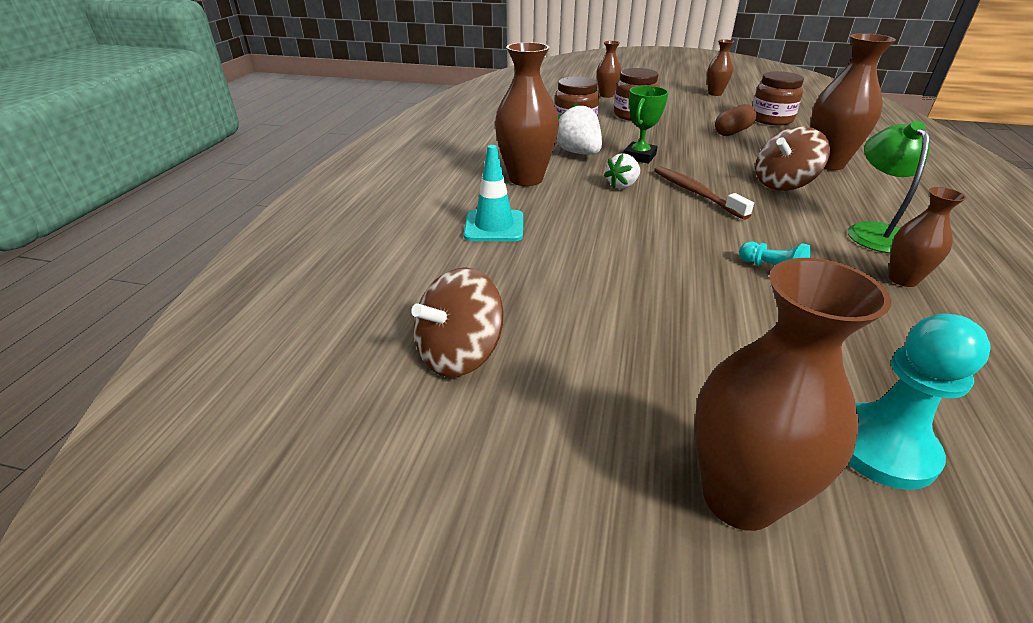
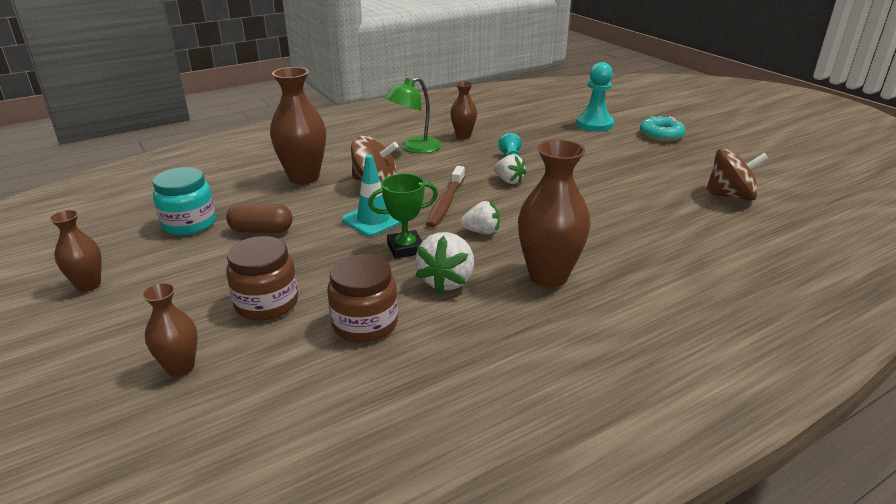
camera: 135 degrees left, 5 degrees down
turquoise traffic cone [464,145,523,241] -> turquoise traffic cone moved to [342,155,401,237]
brown vase [695,258,891,531] -> turquoise donut [640,116,685,142]
brown jar [752,71,804,126] -> turquoise jar [153,167,216,235]
none -> white strawberry [494,154,527,184]

